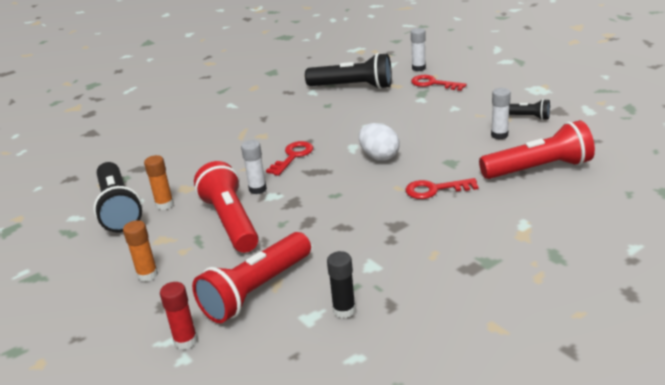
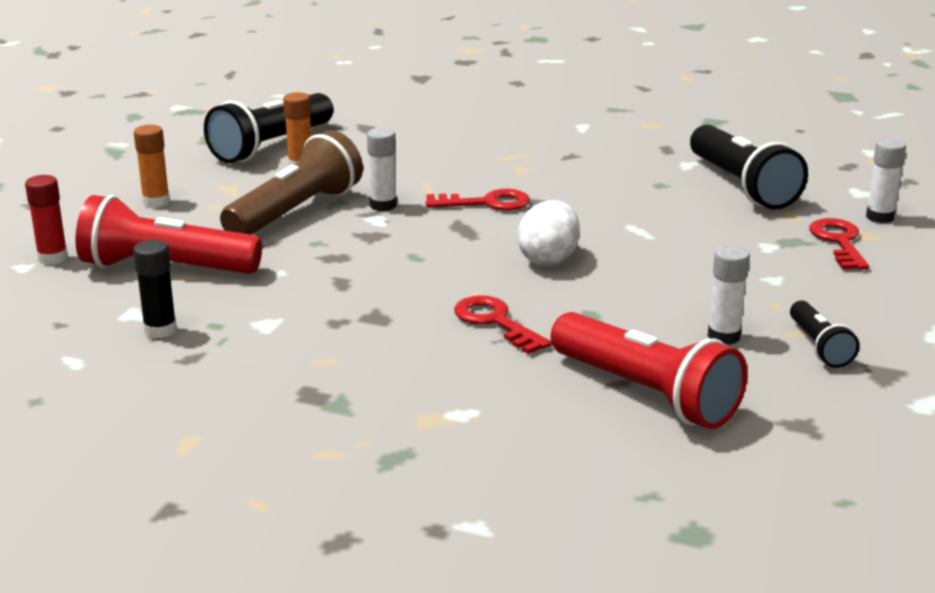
camera: 55 degrees right, 5 degrees down
red flashlight [194,161,259,253] -> brown flashlight [220,130,363,235]

